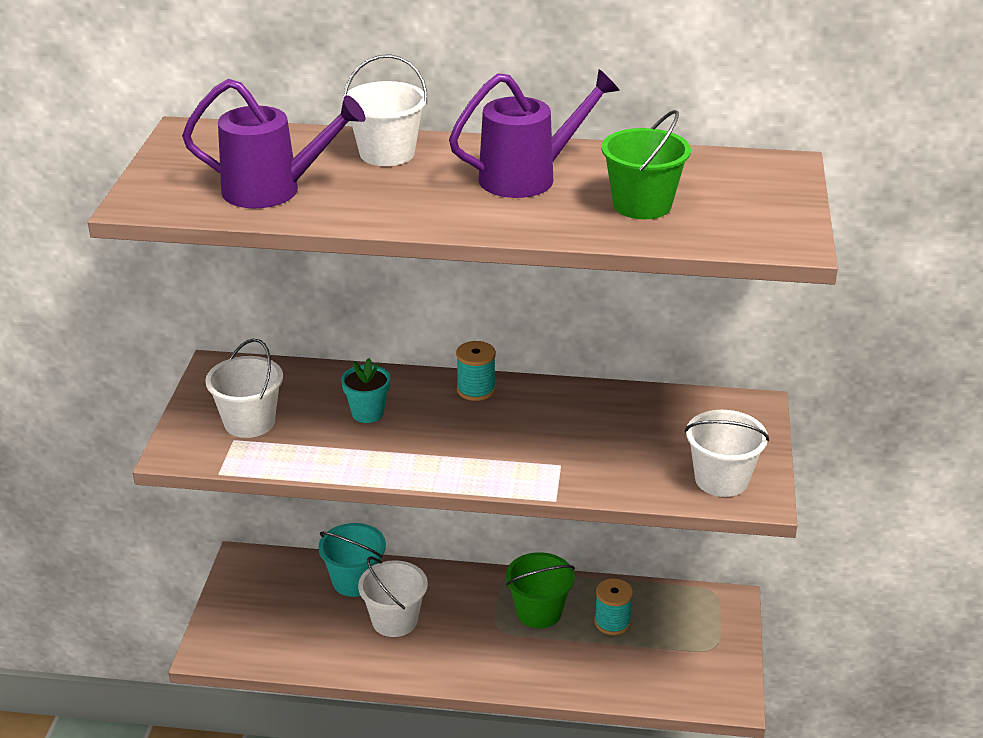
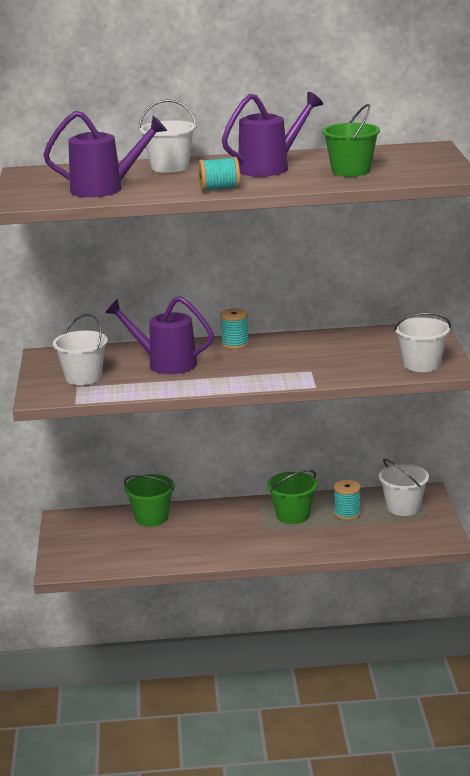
camera: 10 degrees left, 10 degrees down
turquoise bucket [319,523,386,597] -> green bucket [124,474,174,527]
turquoise flower pot [341,358,390,423] -> purple watering can [105,296,214,374]
white bucket [358,557,428,637] -> white bucket moved to [379,459,429,516]
none -> turquoise spool [198,157,240,191]

